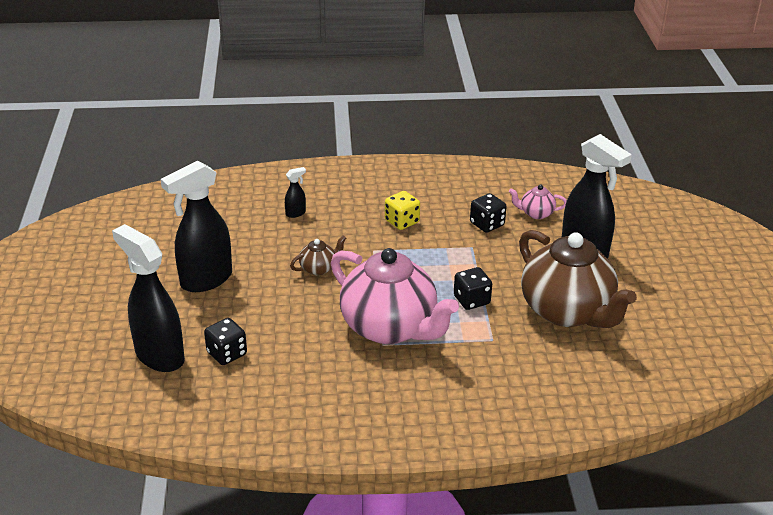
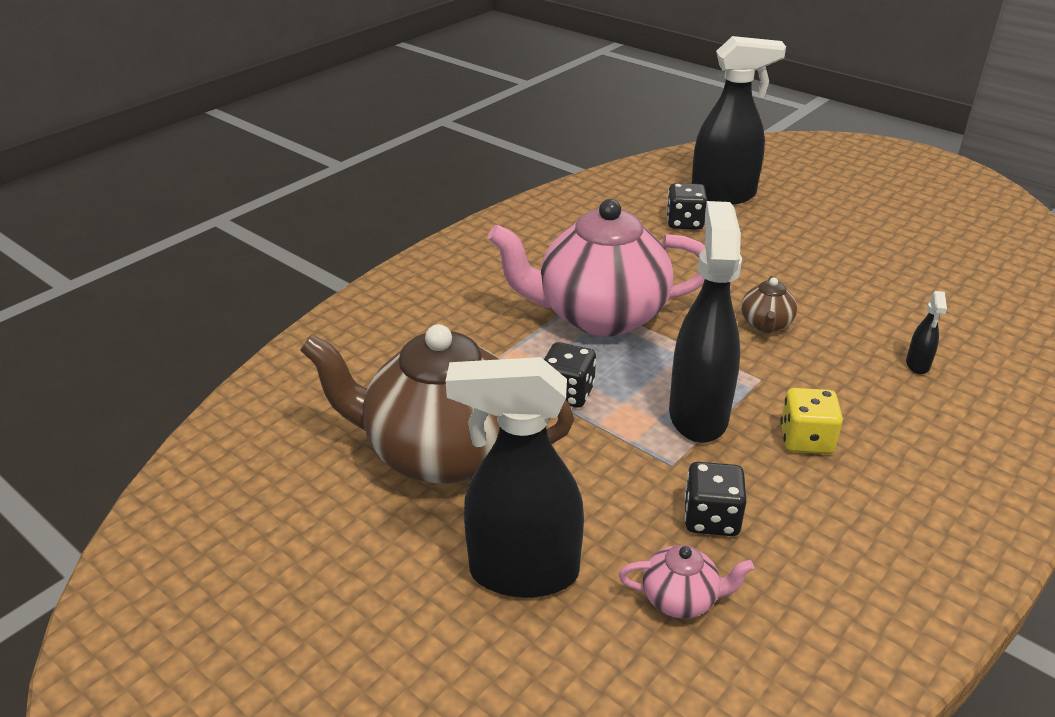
camera: 135 degrees right, 0 degrees up
black spray bottle [161,161,232,292] -> black spray bottle moved to [669,201,742,443]
pink teapot [509,185,567,219] -> pink teapot turned 45 degrees clockwise [619,545,754,619]

